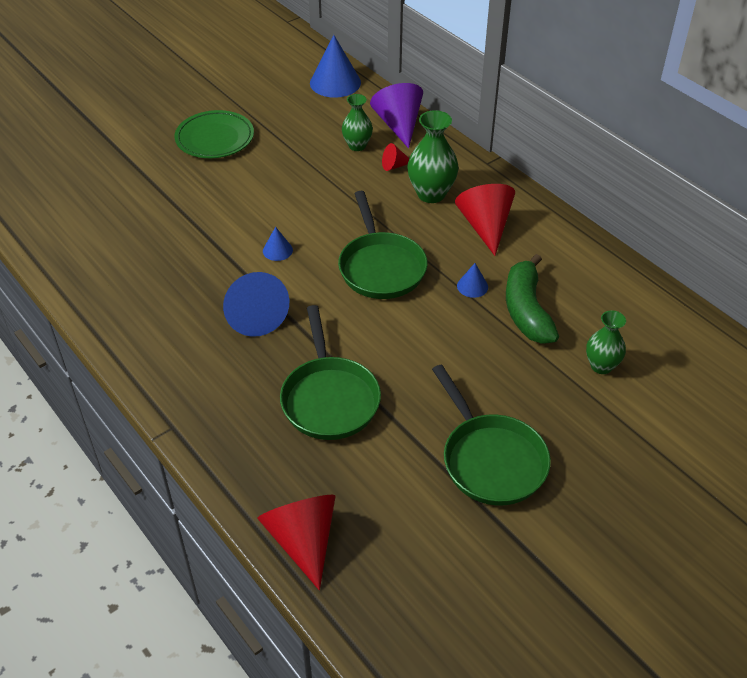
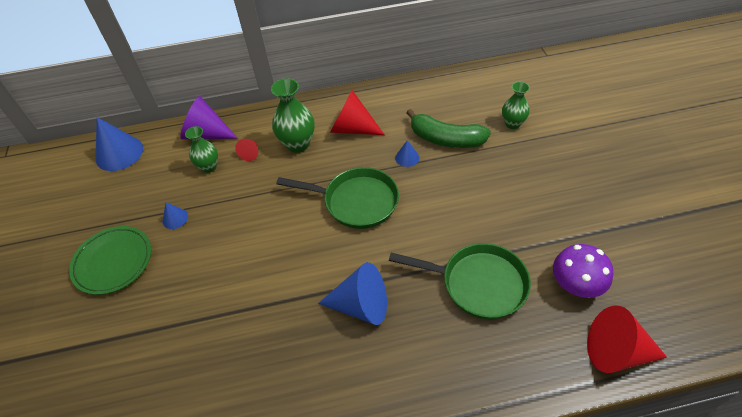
camera: 60 degrees left, 5 degrees up
blue cone [263,227,293,261] -> blue cone moved to [162,202,188,229]
green pan [432,365,551,505] -> none
none -> purple mushroom [553,244,613,298]

